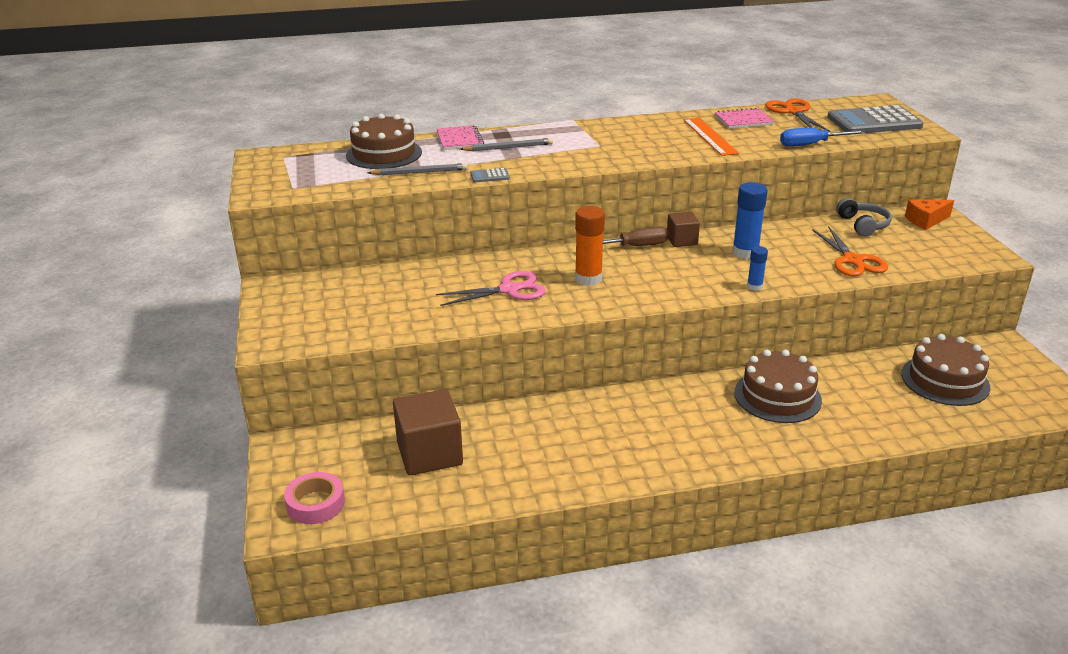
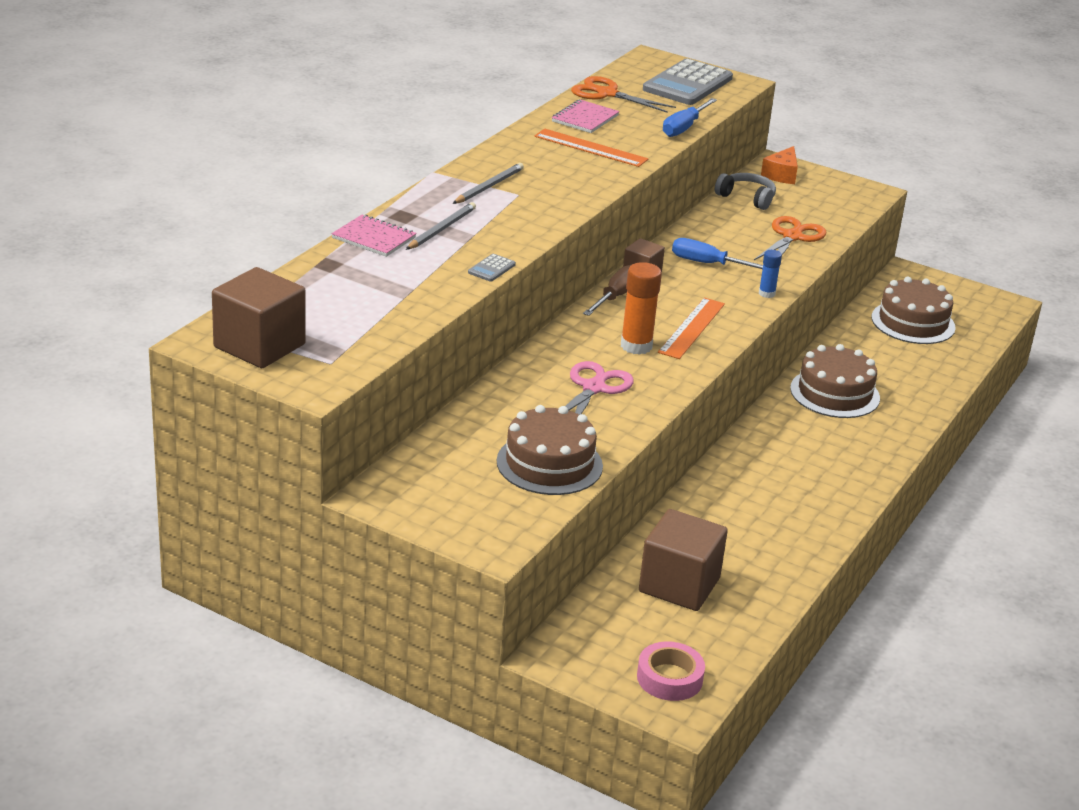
camera: 50 degrees left, 0 degrees up
brown cake [346,113,422,169] -> brown cake moved to [497,405,603,495]
grey pencil [368,163,468,175] -> grey pencil moved to [453,163,524,204]
blue glue stick [732,182,768,259] -> blue screwdriver [672,238,763,269]
orange scissors [812,226,888,276] -> orange scissors turned 90 degrees counterclockwise [754,216,826,260]
none -> brown cube [212,267,306,368]
none -> orange ruler [658,298,725,359]

